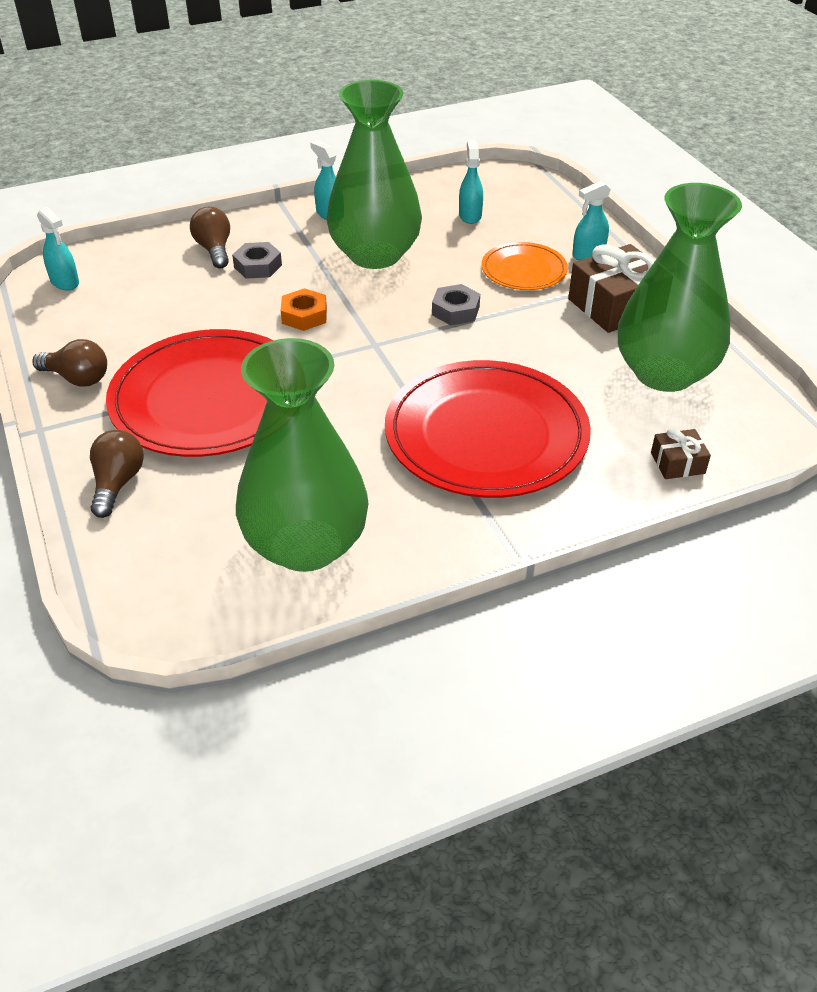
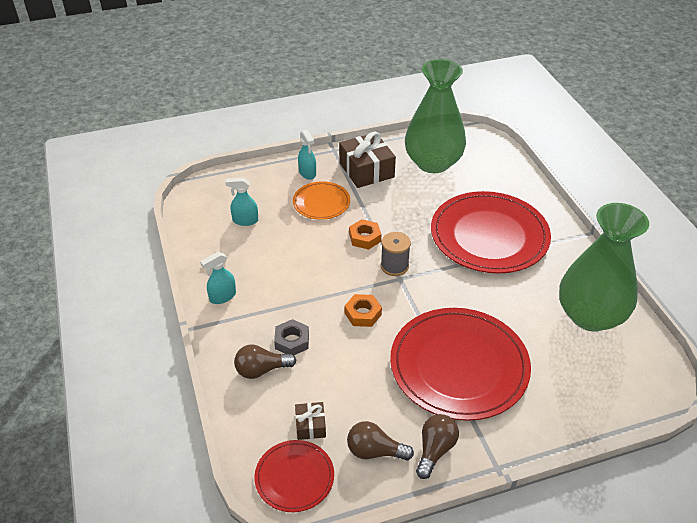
camera: 85 degrees left, 0 degrees up
turquoise spray bottle [37,207,79,290] -> red plate [255,440,334,512]
brown light bulb [90,430,144,518] -> brown light bulb moved to [347,421,414,461]
green vase [326,80,422,269] -> none
grey nut [432,284,480,325] -> orange nut [349,219,381,250]
brown gift [651,428,711,479] -> brown gift moved to [295,402,326,440]
none -> grey spool [381,232,411,276]

